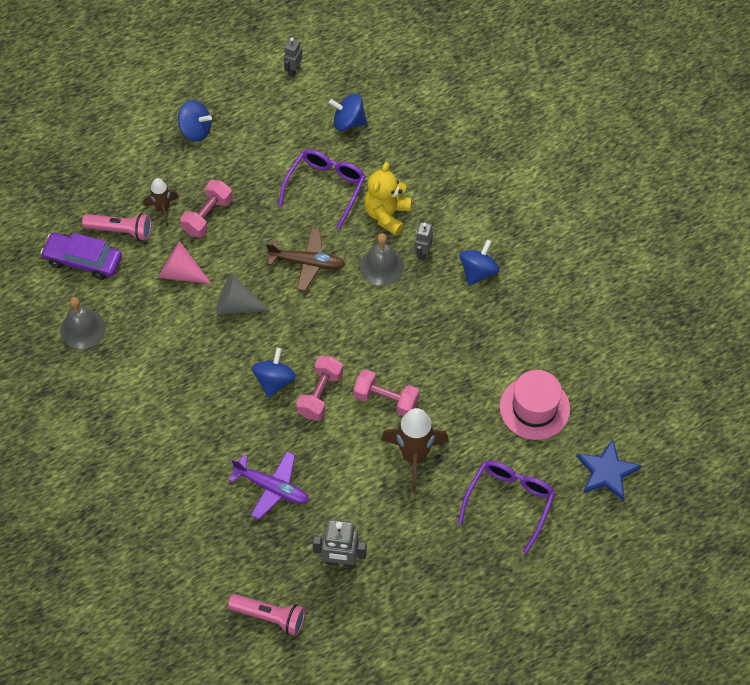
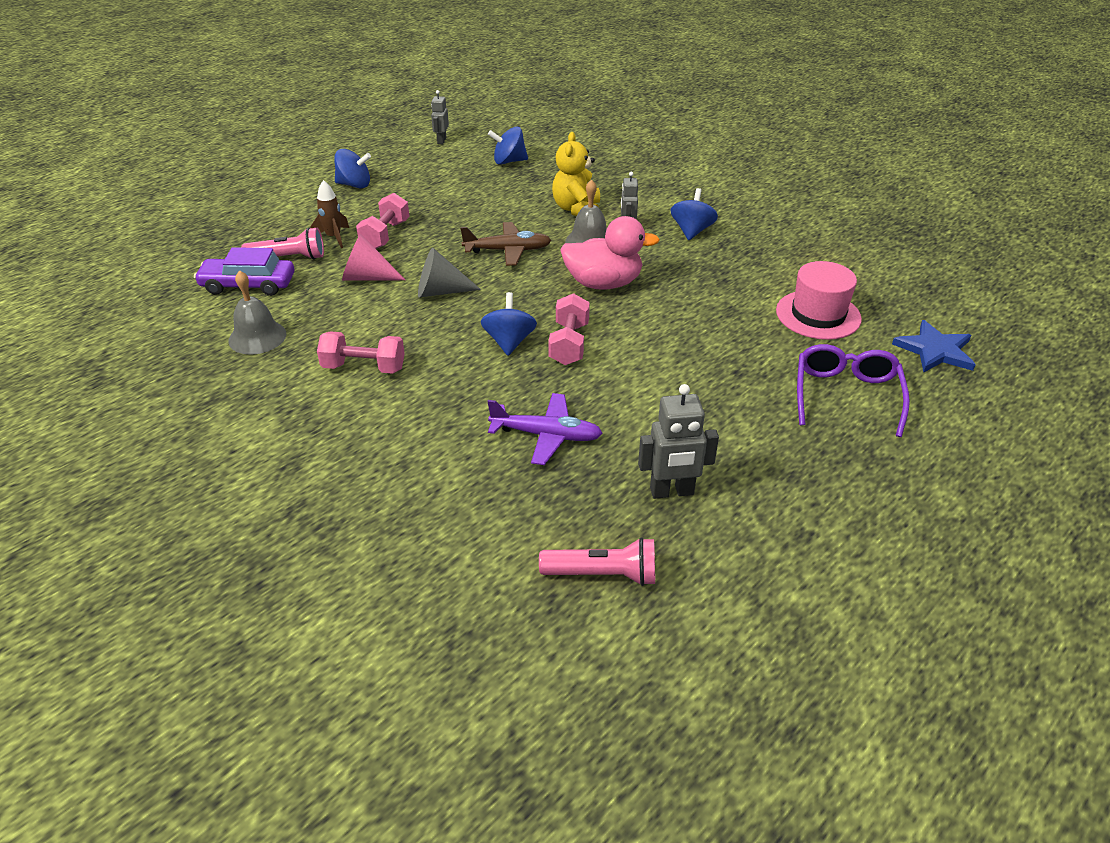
camera: 15 degrees left, 20 degrees down
purple glasses [278,149,366,230] -> none
pink dumbbell [353,369,419,416] -> pink dumbbell moved to [317,331,405,374]
brown rocket [381,408,449,493] -> none
none -> pink duck [560,216,660,290]

